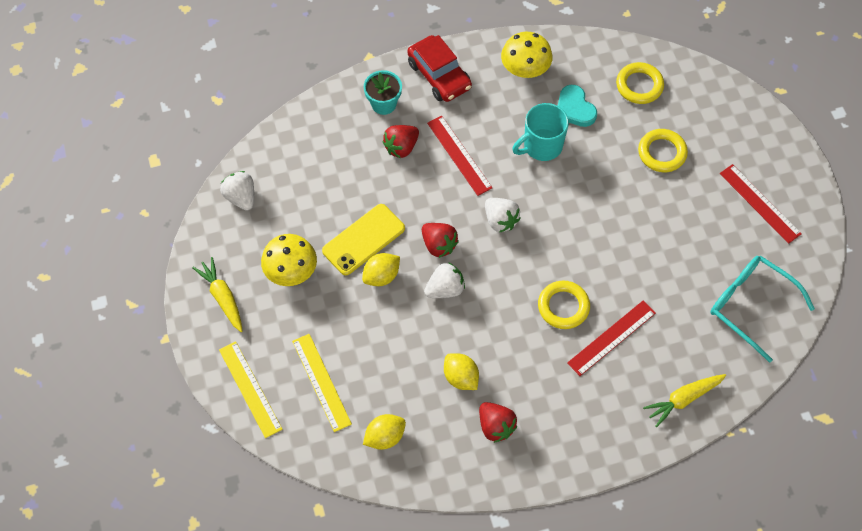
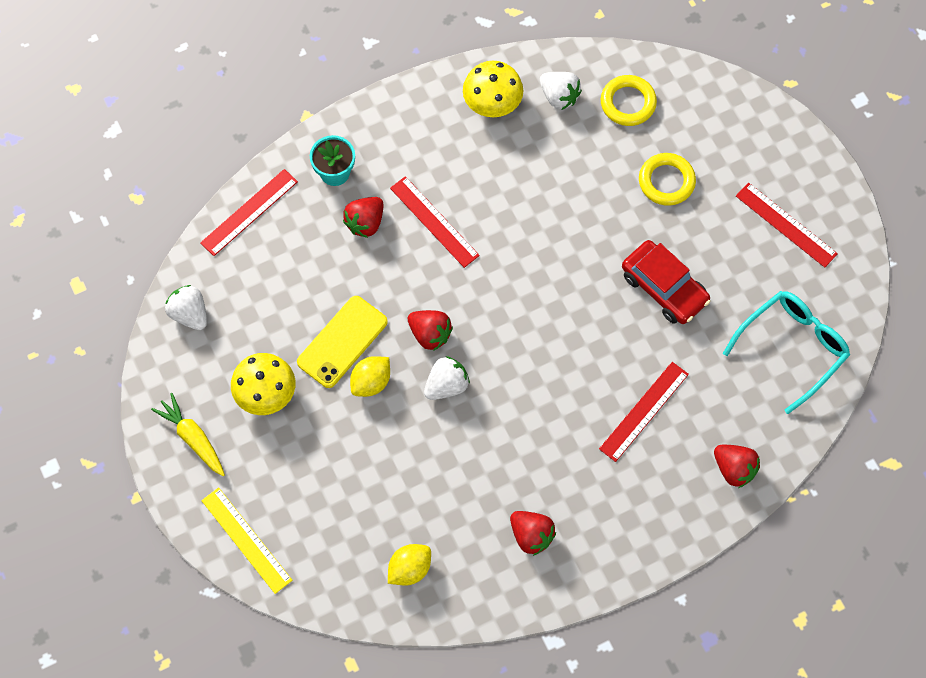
camera: 10 degrees left, 5 degrees up
yellow ruler [292,334,352,432] -> none
red car [407,35,472,102] -> red car moved to [622,240,711,324]
yellow lemon [444,353,479,390] -> none
white strawberry [485,198,521,233] -> white strawberry moved to [540,72,582,110]
turquoise mug [512,103,569,161] -> none
yellow ring [538,281,590,329] -> none
turquoise heart [558,85,597,127] -> none
yellow carrot [643,374,726,427] -> red strawberry [714,445,760,488]
turquoise glasses [710,255,815,363] -> turquoise glasses turned 105 degrees clockwise [723,291,850,414]
none -> red ruler [200,169,298,256]

